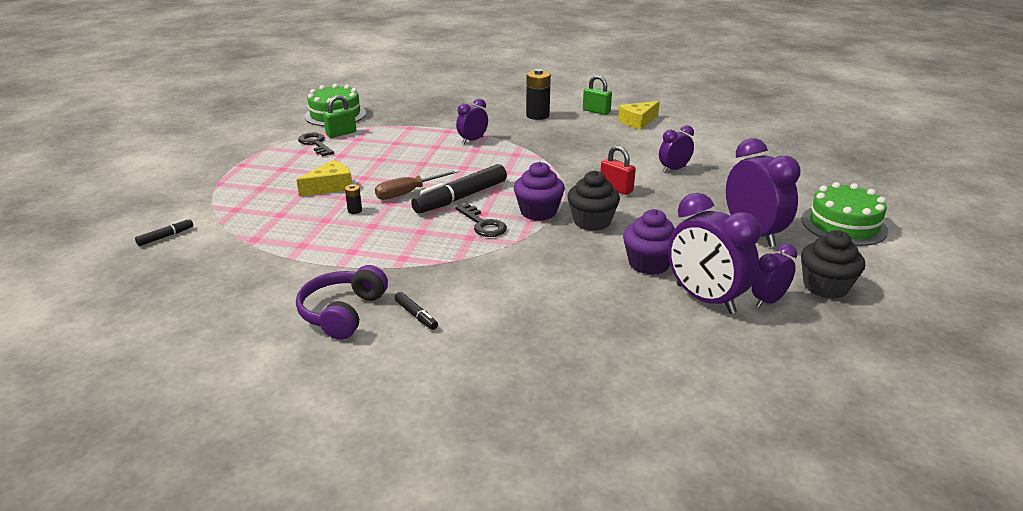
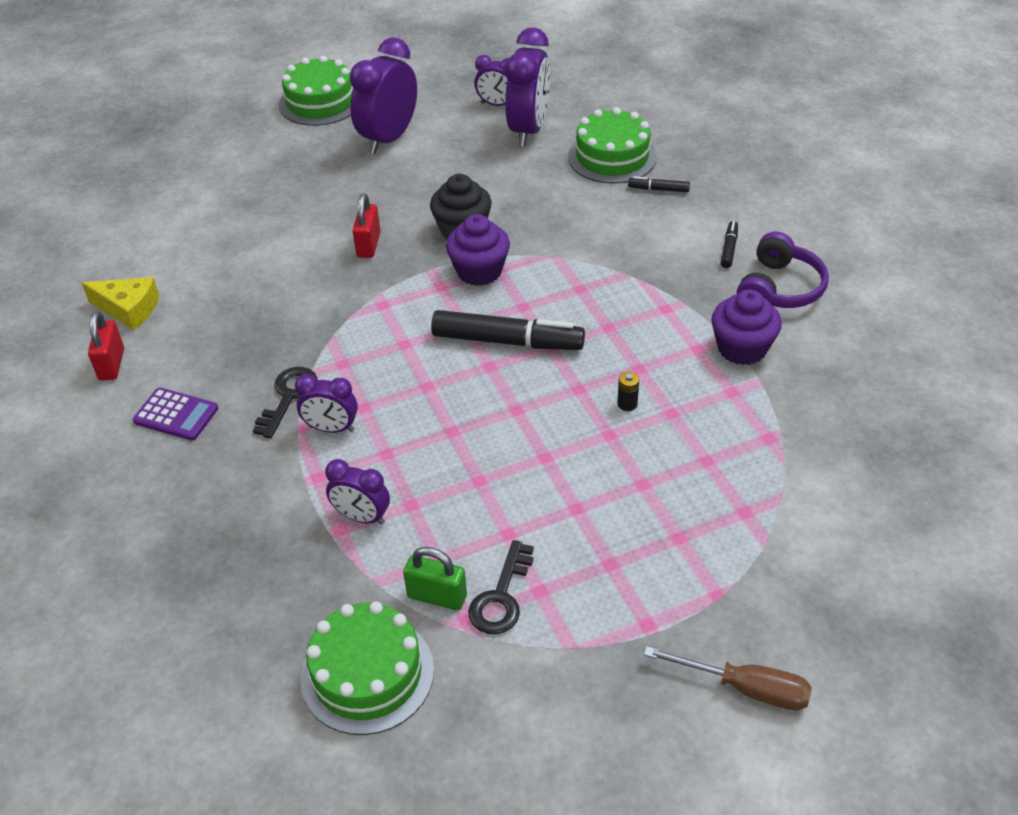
camera: 125 degrees left, 15 degrees up
black marker [135,219,193,246] -> black marker moved to [628,176,690,192]
yellow cheese [296,160,352,197] -> none
purple headphones [296,265,388,340] -> purple headphones turned 45 degrees counterclockwise [737,231,829,308]
brown screwdriver [375,169,459,200] -> brown screwdriver moved to [644,646,812,711]
black key [455,203,507,237] -> black key moved to [253,367,318,439]
black battery [526,69,551,120] -> purple calculator [133,388,218,441]
green padlock [583,75,612,115] -> red padlock [88,311,124,380]
purple cupcake [623,209,675,275] -> purple cupcake moved to [711,289,782,365]
purple clock [659,125,694,172] -> purple clock moved to [325,459,390,525]
black cupcake [801,230,865,299] -> none
none -> green cake [568,107,657,184]

